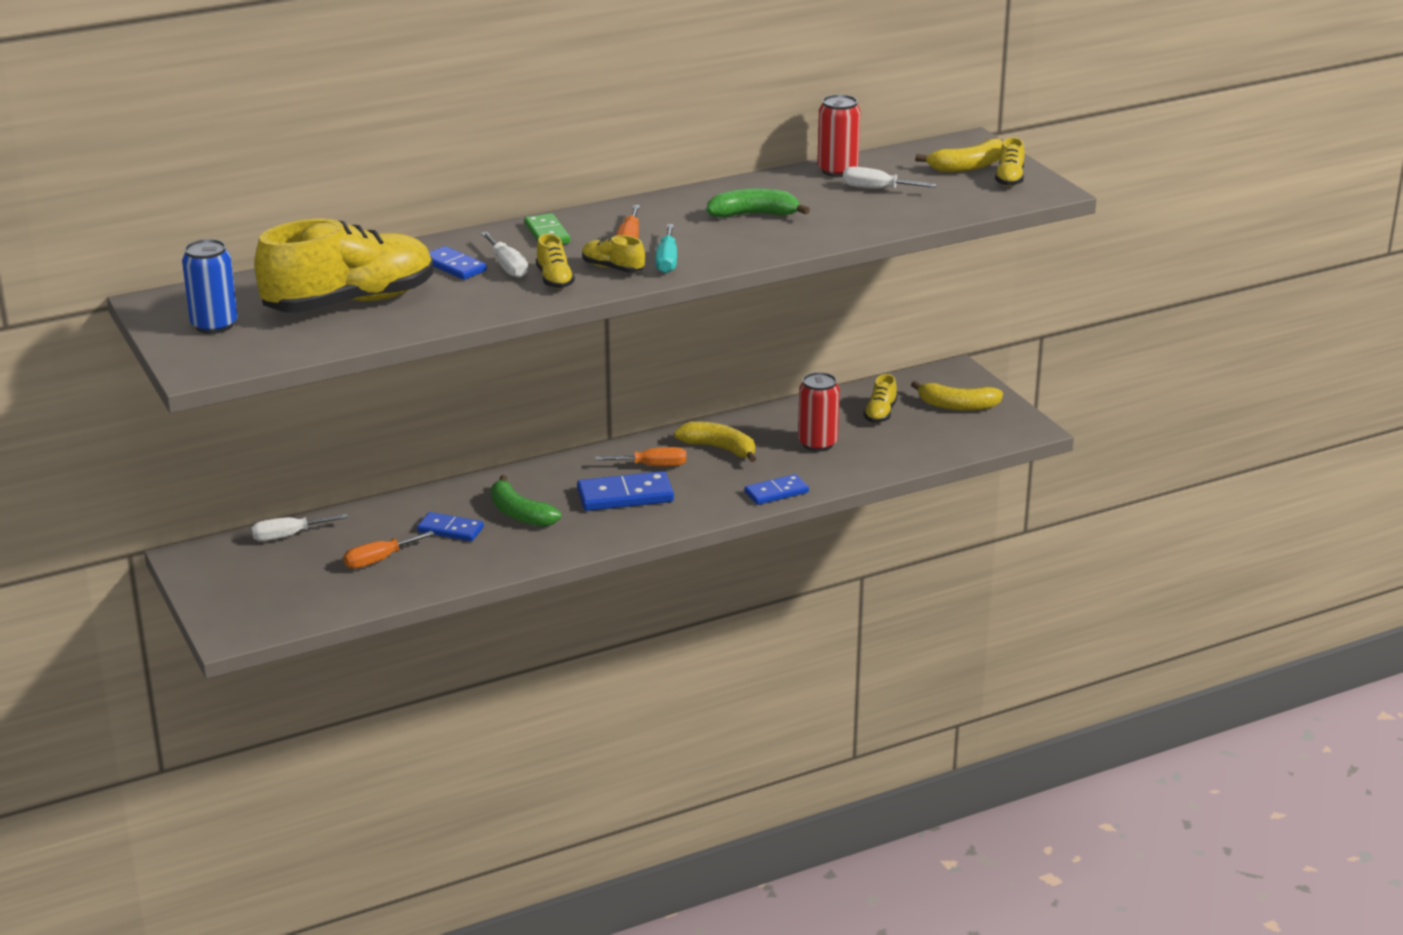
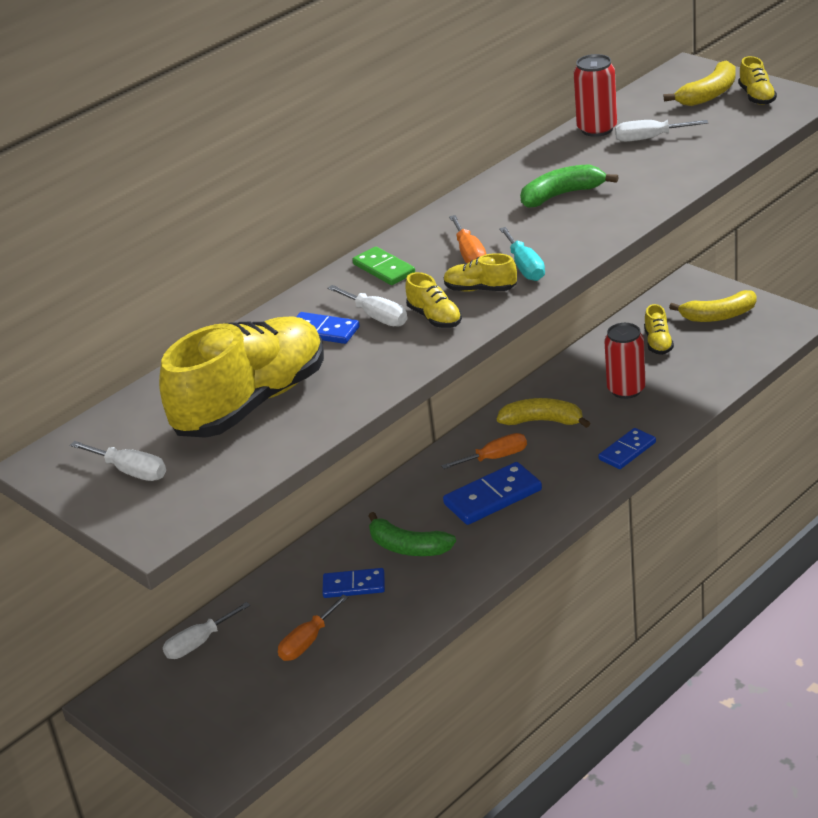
camera: 15 degrees left, 5 degrees up
blue can [182,239,238,334] -> white screwdriver [70,441,166,481]

